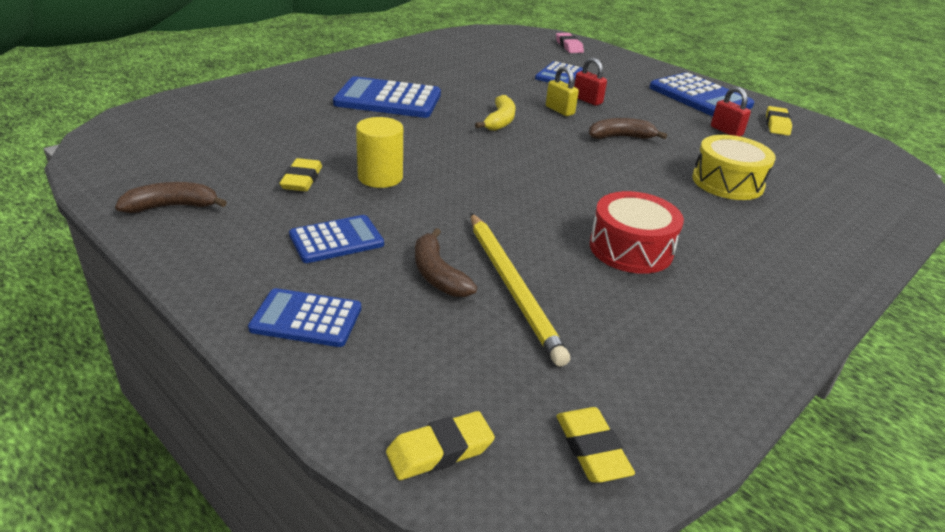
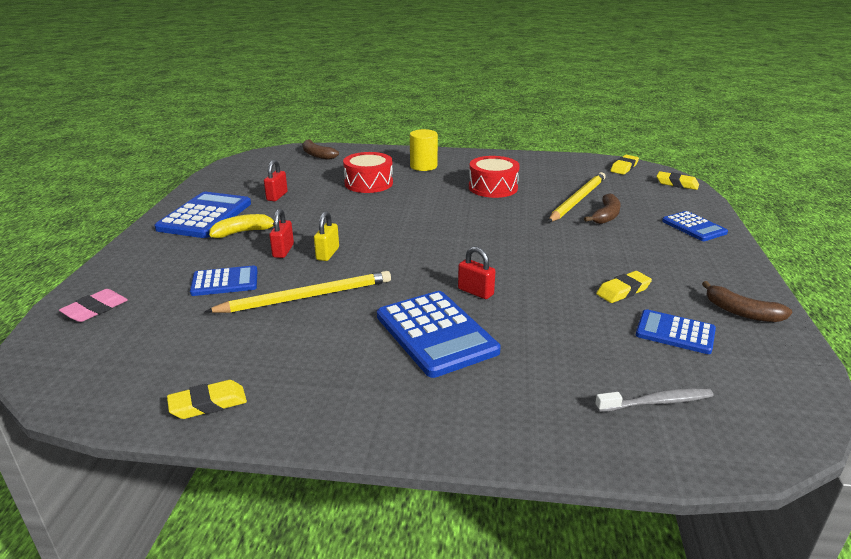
camera: 125 degrees left, 5 degrees down
blue calculator [289,215,384,263] -> blue calculator moved to [636,309,716,354]
yellow cylinder [356,117,403,188] -> yellow cylinder moved to [410,129,438,171]
yellow banana [475,95,516,131] -> yellow banana moved to [209,214,274,238]
brown banana [589,118,667,139] -> brown banana moved to [303,139,339,160]
yellow drum [692,135,775,200] -> red drum [343,152,393,193]
yellow eraser [766,106,792,136] -> yellow eraser moved to [167,380,247,419]
none -> yellow pencil [205,271,391,313]
none -> red padlock [458,246,496,299]
none -> grey toothbrush [595,388,714,412]

